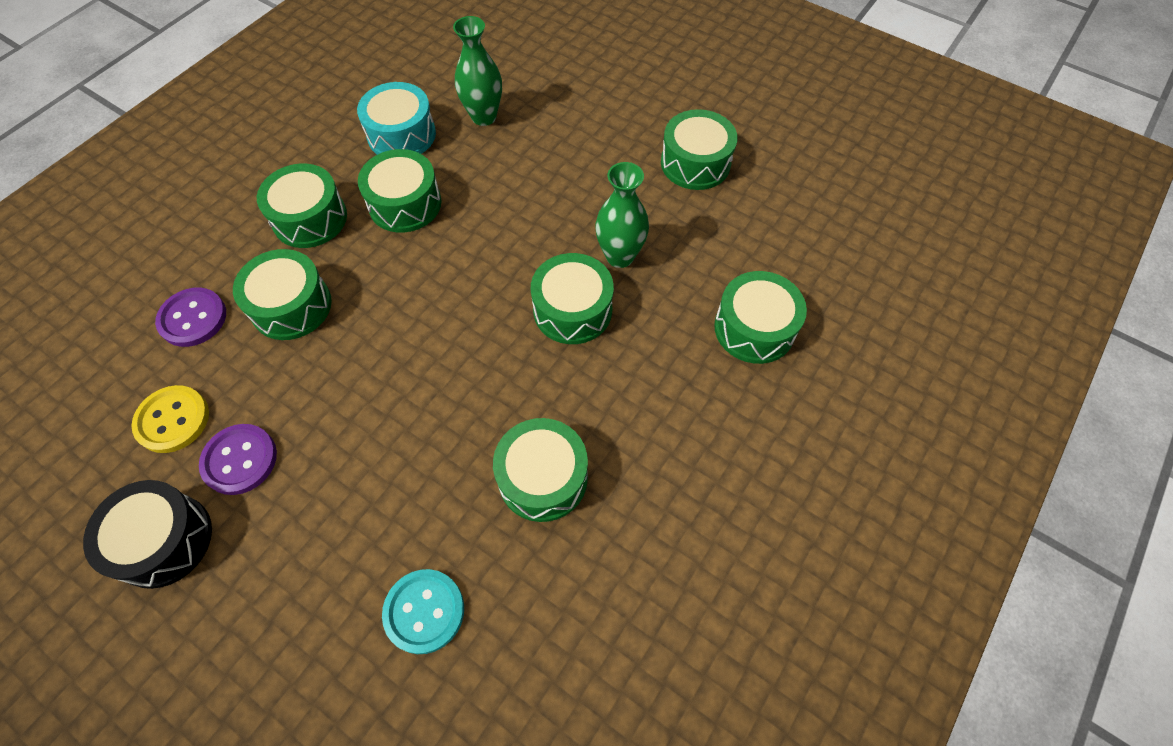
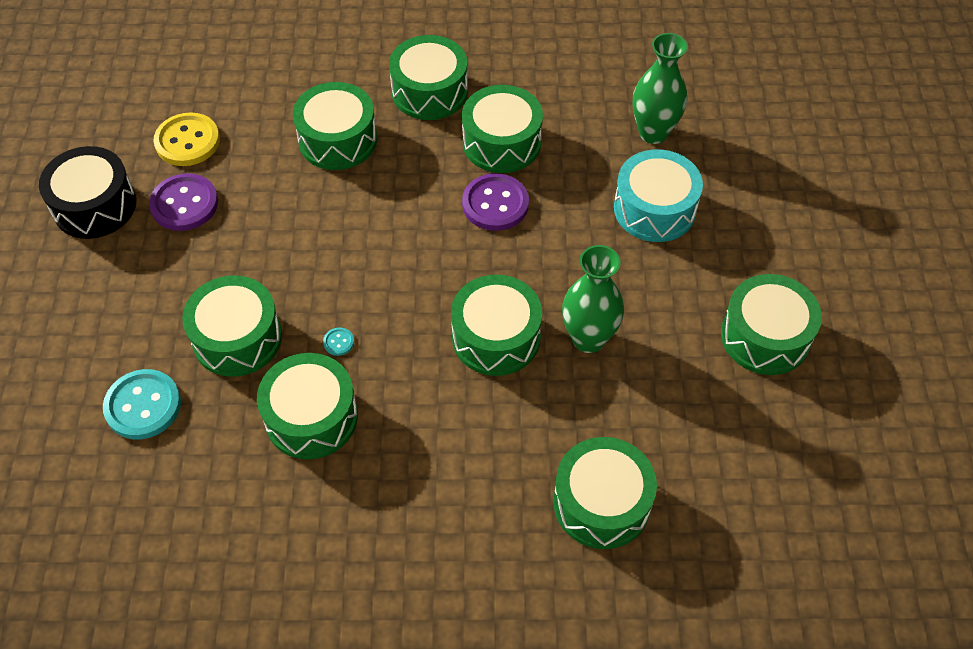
camera: 55 degrees right, 5 degrees down
purple button [155,288,226,347] -> purple button moved to [462,173,529,231]
turquoise drum [357,82,436,155] -> turquoise drum moved to [614,149,703,242]
none -> green drum [182,275,282,377]
none -> turquoise button [323,327,354,356]

